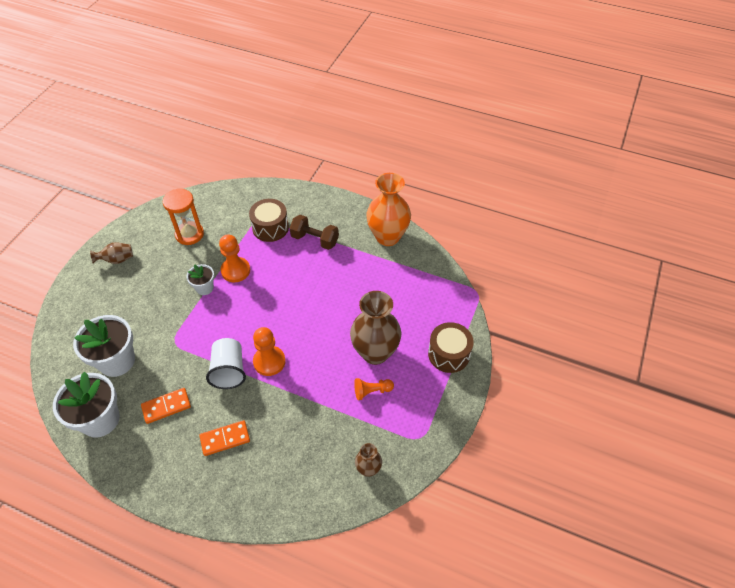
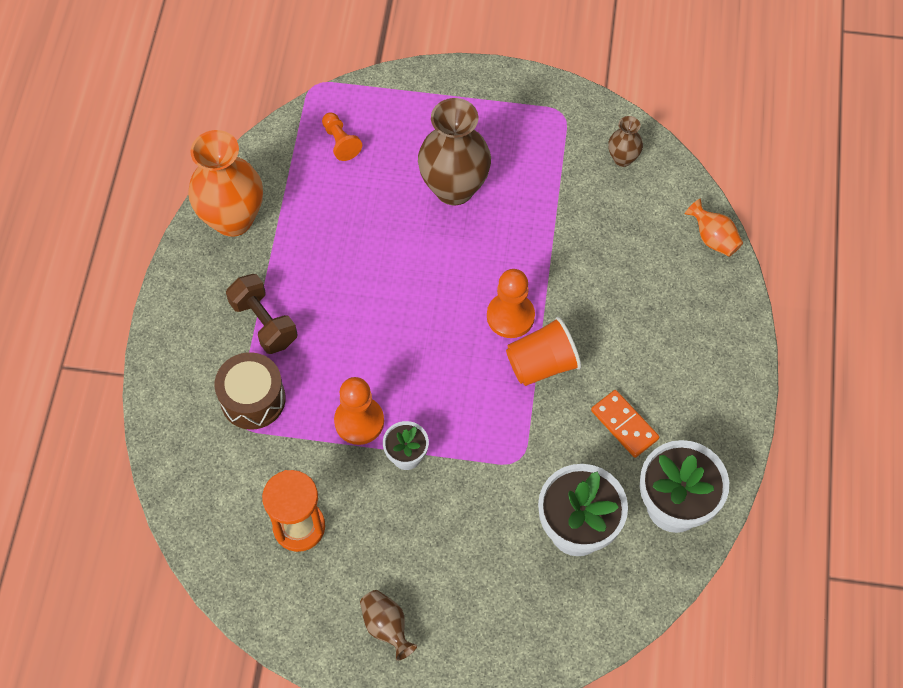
camera: 105 degrees left, 10 degrees up
orange domino [199,420,250,456] -> none
white cup [206,338,246,389] -> orange cup [506,317,581,386]
brown dumbbell [290,215,339,250] -> brown dumbbell turned 45 degrees counterclockwise [226,274,297,354]
orange pawn [354,378,394,400] -> orange pawn moved to [322,113,362,161]
brown drum [428,322,474,373] -> none
none -> orange vase [685,199,743,257]

